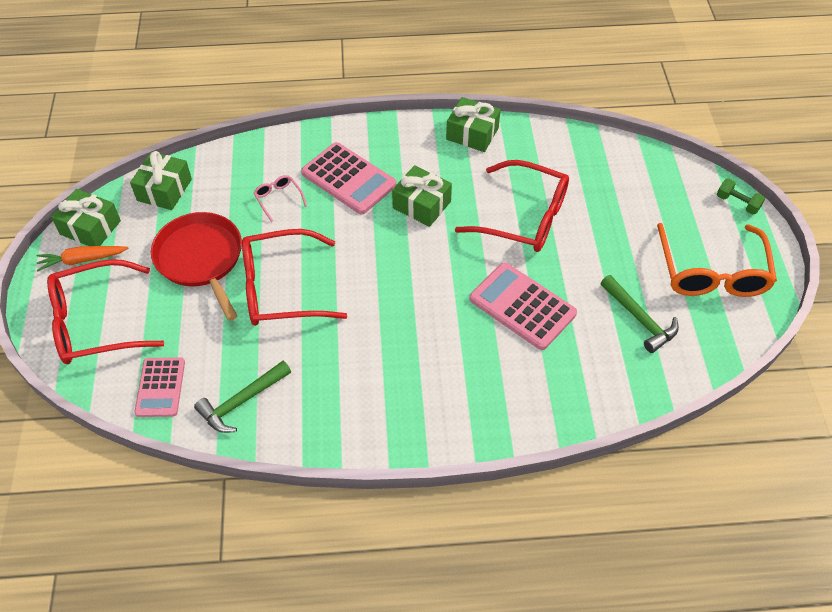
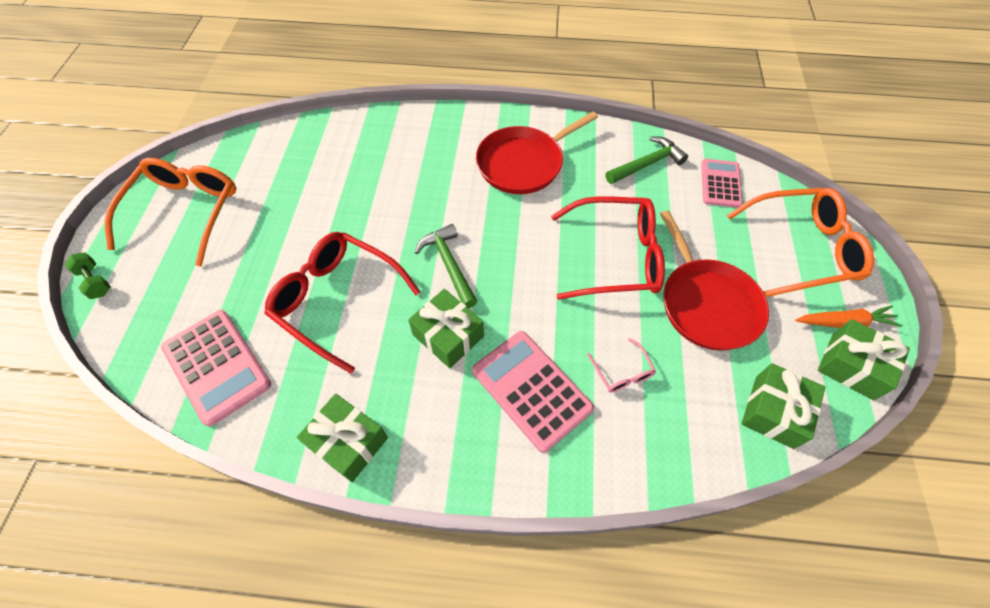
camera: 170 degrees left, 5 degrees up
red glasses [47,259,164,364] -> orange glasses [727,188,874,297]
pink calculator [469,262,577,350] -> pink calculator moved to [161,310,271,426]
green hammer [601,275,679,353] -> green hammer moved to [415,224,478,309]
none -> red pan [476,112,598,194]

